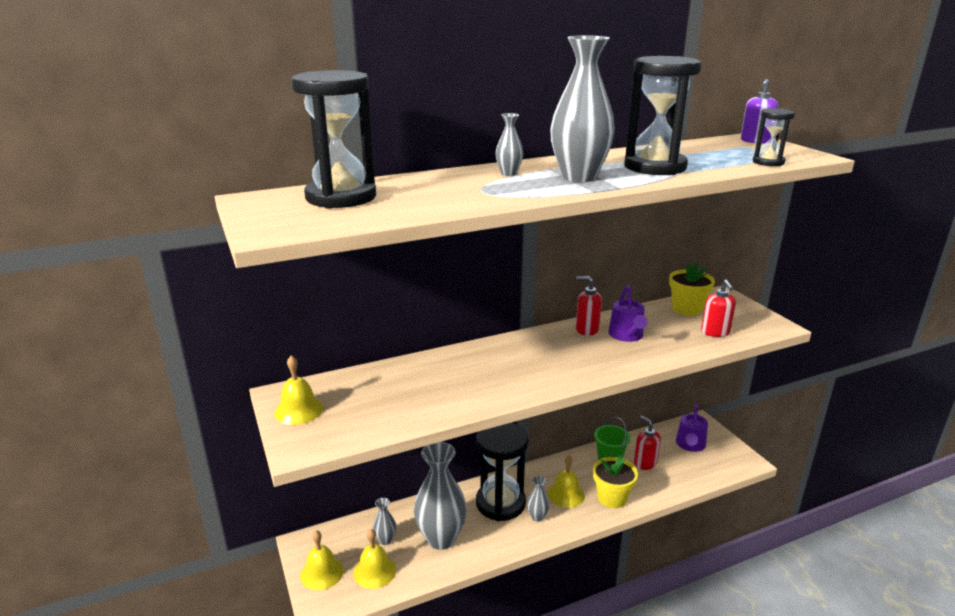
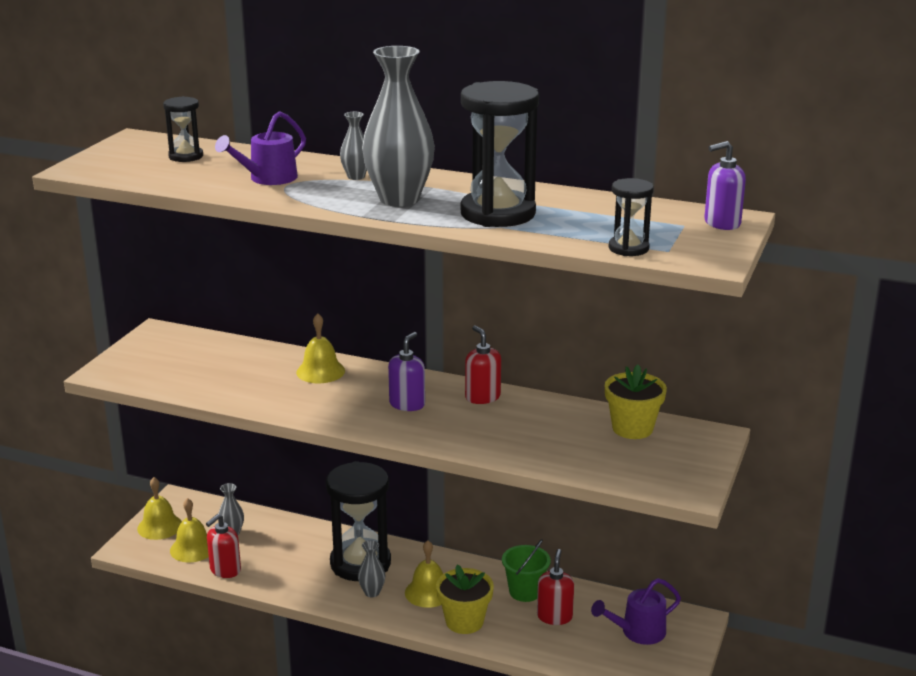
camera: 45 degrees right, 0 degrees up
yellow bell [274,355,323,425] -> yellow bell moved to [296,313,345,383]
black hourglass [291,70,376,208] -> black hourglass [163,96,203,162], size x0.51
grey vase [414,442,467,550] -> none
purple watering can [608,285,648,342] -> purple watering can moved to [215,111,306,185]
red soap dispenser [701,280,736,337] -> red soap dispenser moved to [206,514,241,578]
none -> purple soap dispenser [388,332,425,411]

